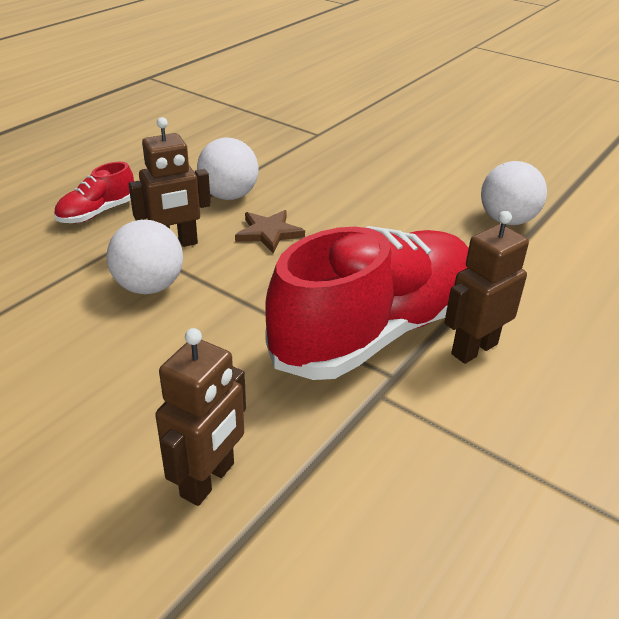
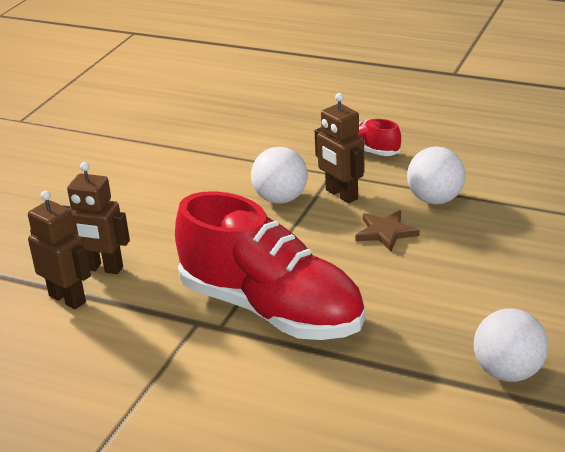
camera: 80 degrees right, 5 degrees down
brown robot [444,211,529,364] -> brown robot moved to [28,191,91,309]

